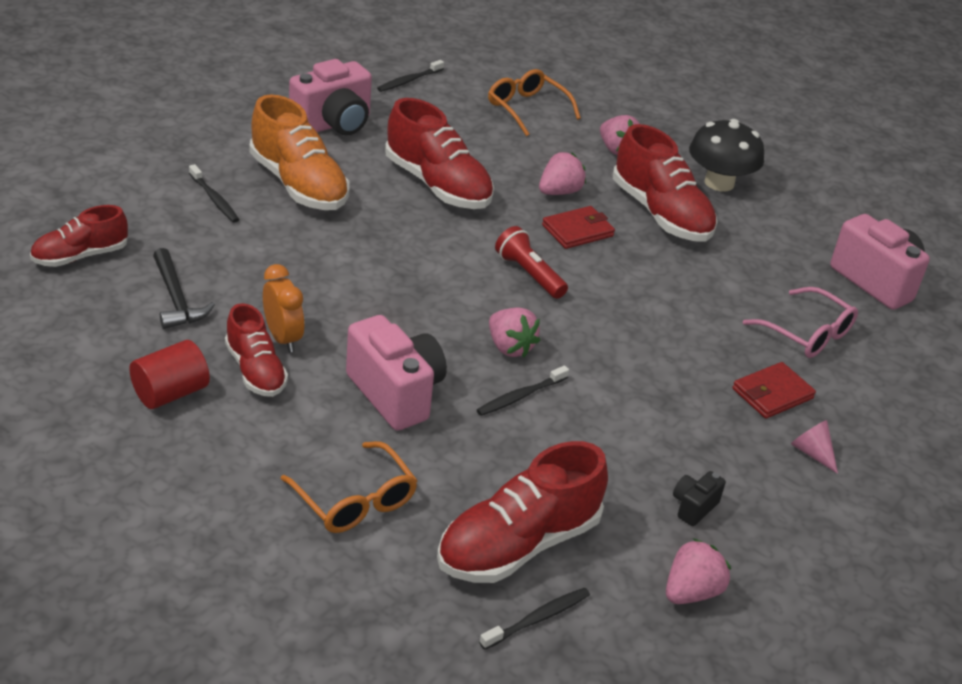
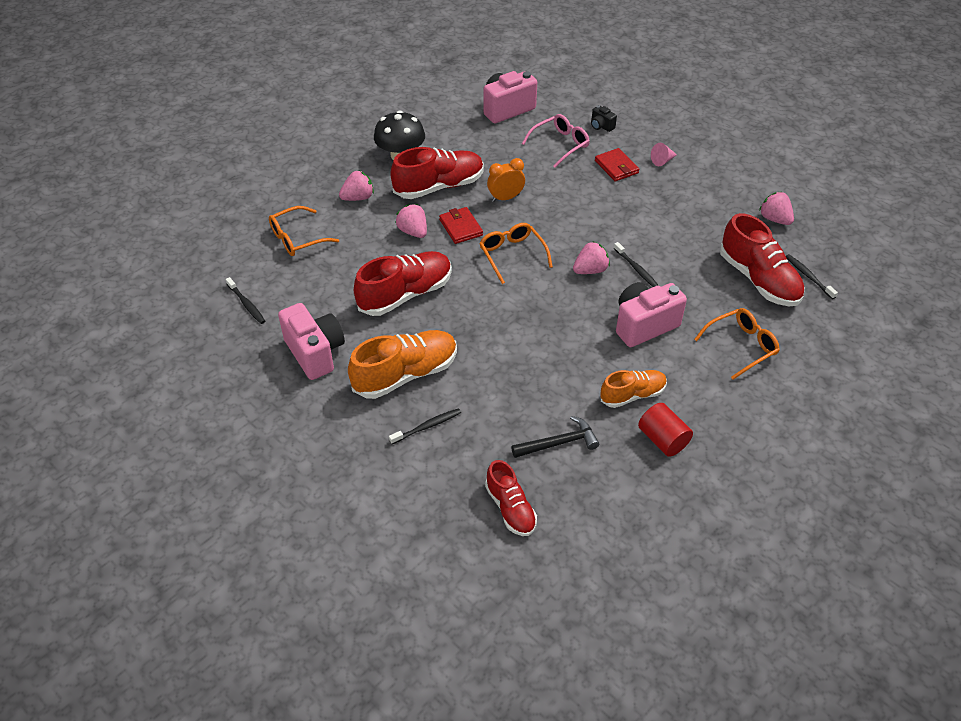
camera: 80 degrees left, 10 degrees up
red shoe [225,303,288,397] -> orange shoe [600,370,667,408]
orange clock [263,264,304,352] -> orange clock moved to [487,158,525,202]
red flashlight [495,226,568,299] -> orange glasses [479,223,553,284]
black camera [673,471,726,526] -> black camera moved to [591,105,617,132]

